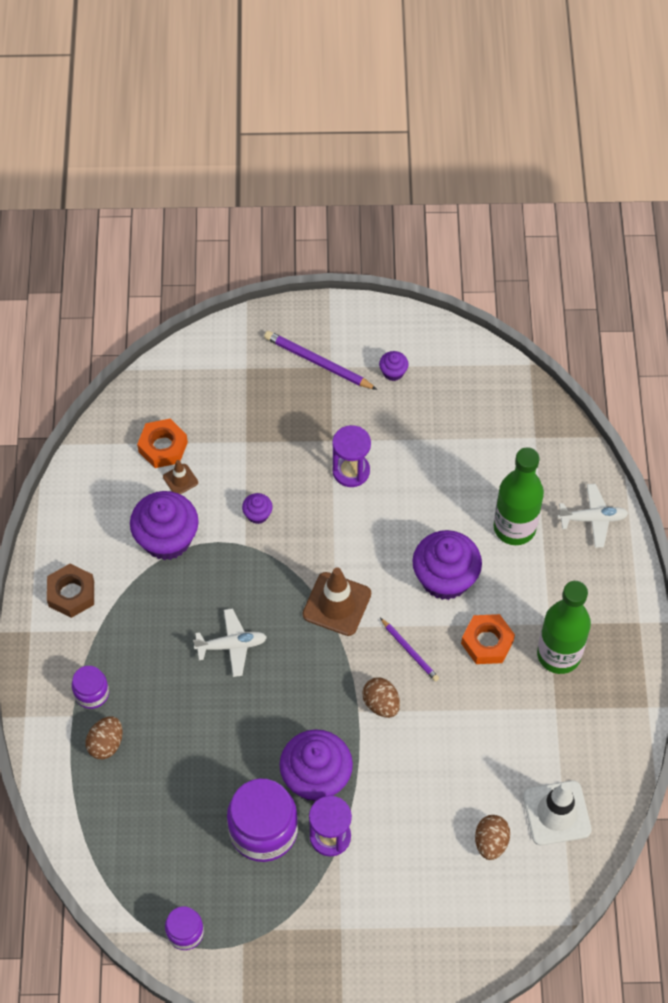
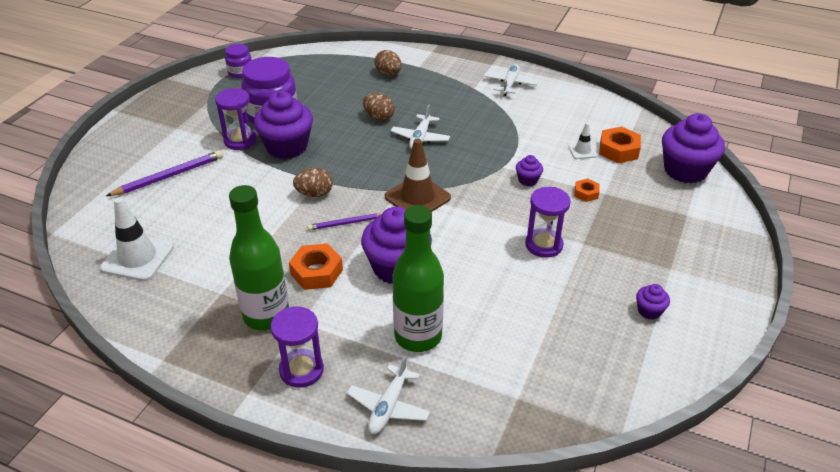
camera: 115 degrees right, 20 degrees down
brown nut [47,564,94,618] -> white plane [484,64,538,96]
purple jar [72,666,109,709] -> none
purple cupcake [130,491,199,560] -> purple cupcake moved to [662,113,725,183]
brown traffic cone [163,460,198,494] -> white traffic cone [568,123,597,159]
purple pencil [264,331,378,390] -> purple pencil moved to [106,150,223,196]
brown egg [475,815,510,860] -> brown egg moved to [363,93,395,121]
none -> purple hourglass [271,306,324,388]
none -> orange nut [575,179,599,202]

